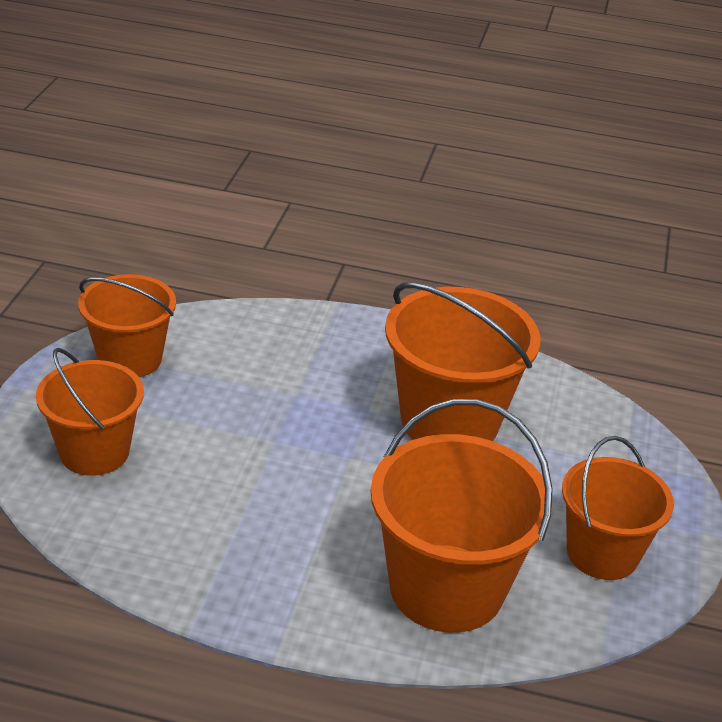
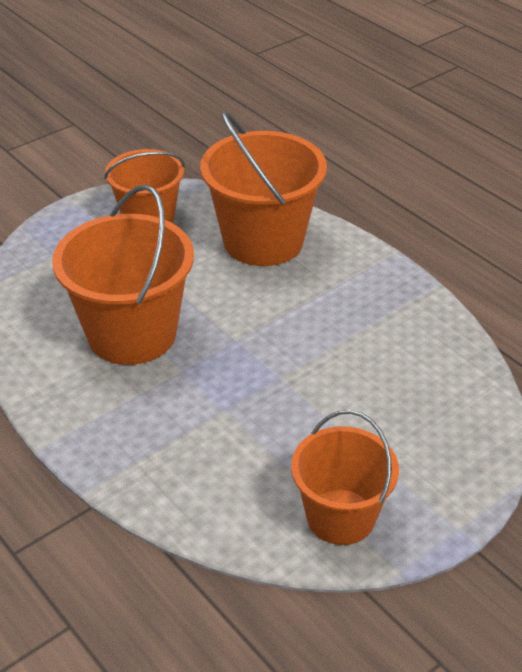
camera: 140 degrees left, 5 degrees up
orange bucket [36,348,144,476] -> none

